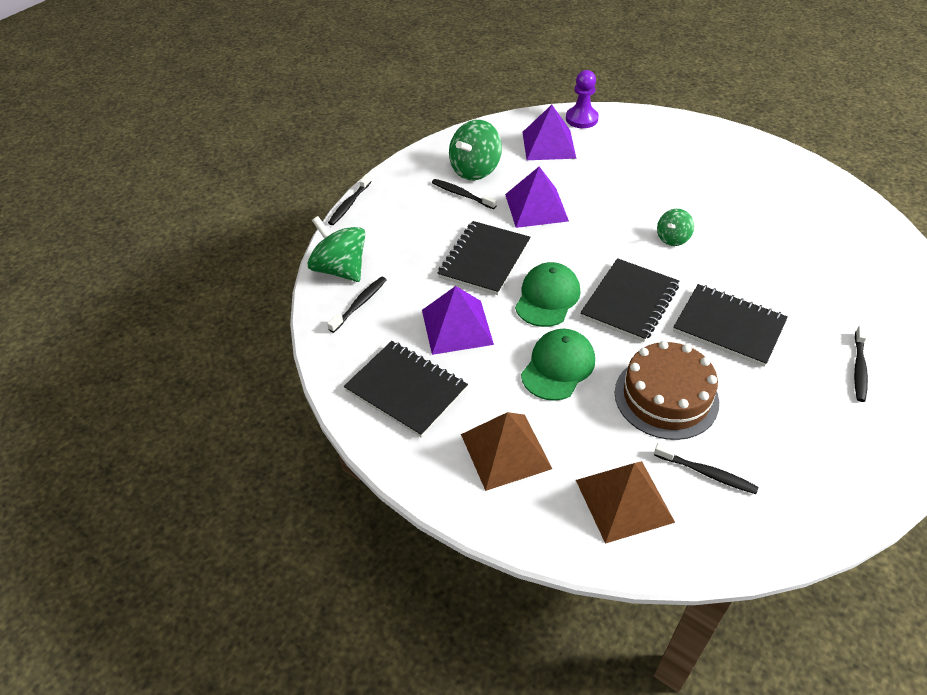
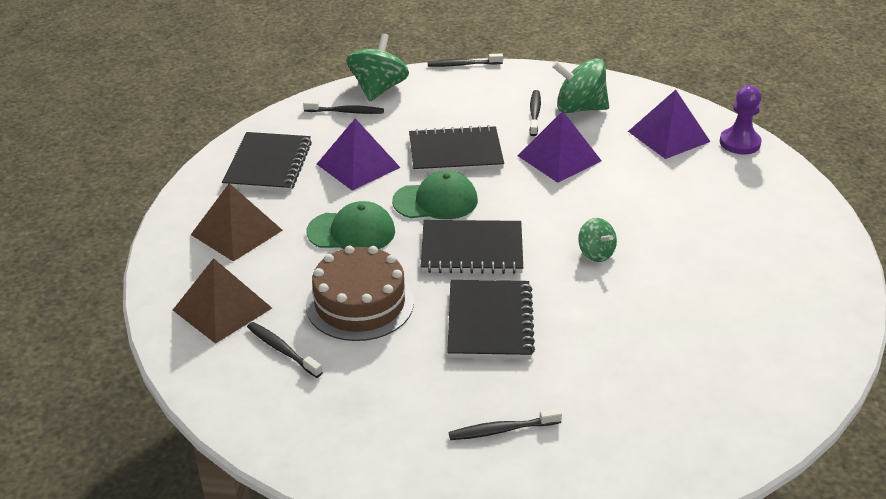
camera: 60 degrees right, 10 degrees down
black toothbrush [654,443,758,494] -> black toothbrush turned 135 degrees clockwise [247,322,323,378]
green spinning top [657,209,694,246] -> green spinning top turned 135 degrees counterclockwise [578,218,617,262]

